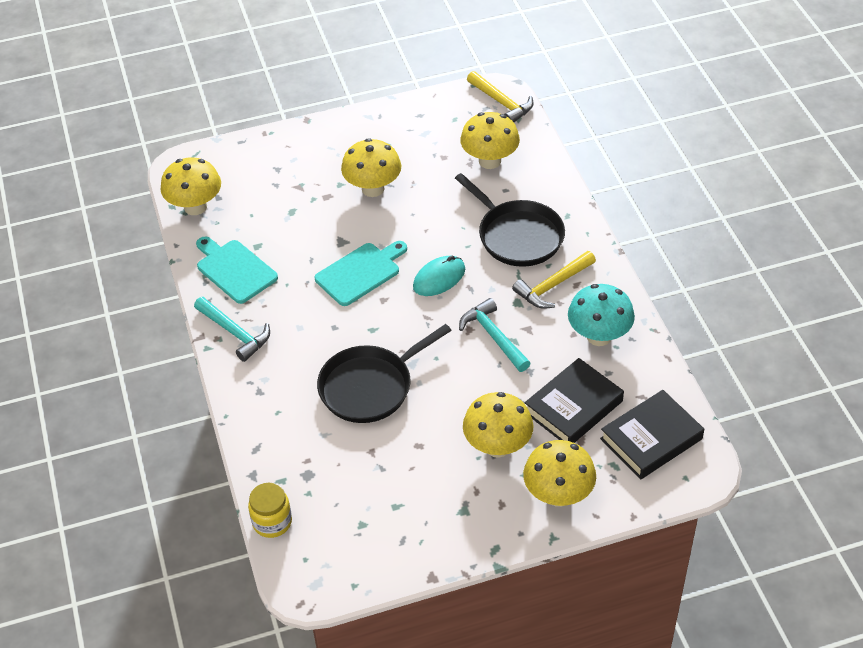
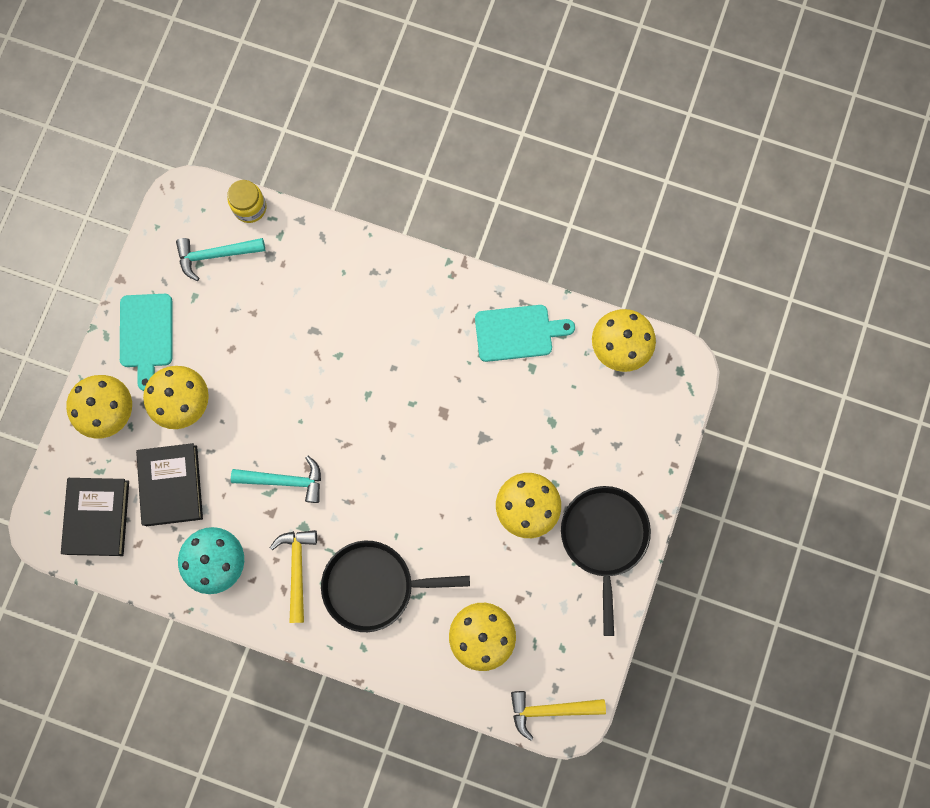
camera: 125 degrees right, 30 degrees up
turquoise hammer [194,297,270,362] -> turquoise hammer moved to [176,238,265,281]
turquoise cutting board [315,241,407,306] -> turquoise cutting board moved to [120,294,172,391]
black pan [317,324,452,423] -> black pan moved to [561,486,651,636]
turquoise mouse [413,256,465,296] -> none

